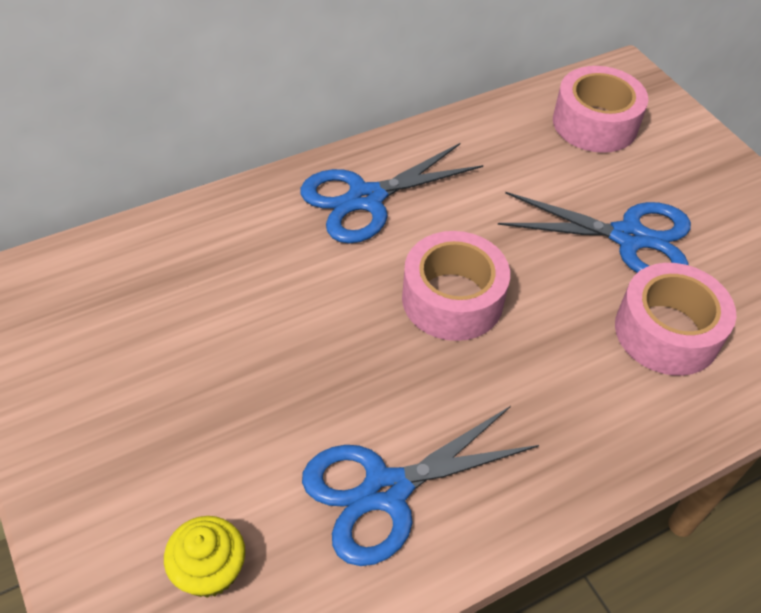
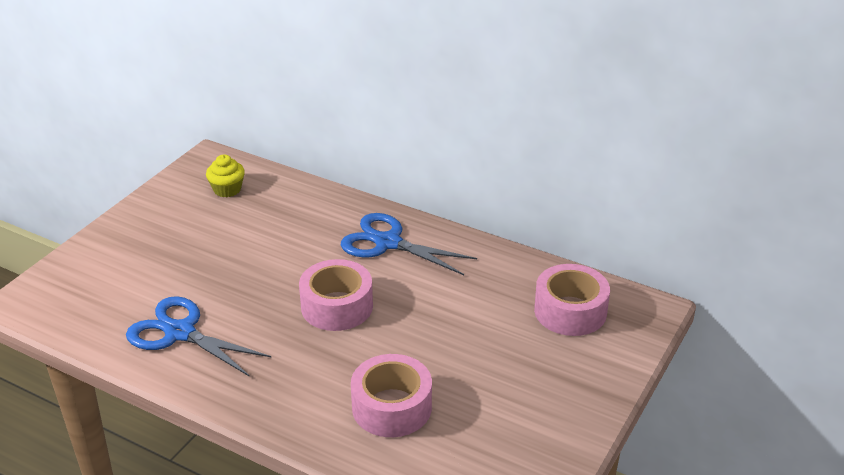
camera: 60 degrees right, 15 degrees down
yellow cupcake [164,516,245,598] -> yellow cupcake moved to [206,154,245,197]
blue scissors [498,192,691,273] -> none

